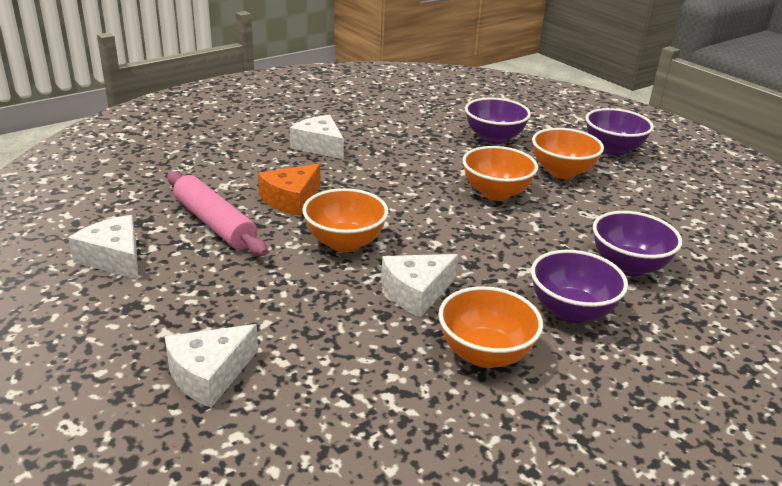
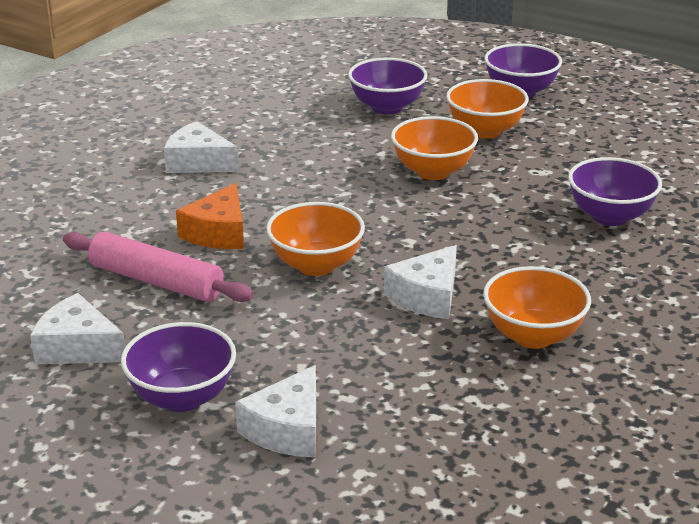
camera: 20 degrees left, 0 degrees up
purple bowl [531,250,628,323] -> purple bowl moved to [121,322,236,412]

